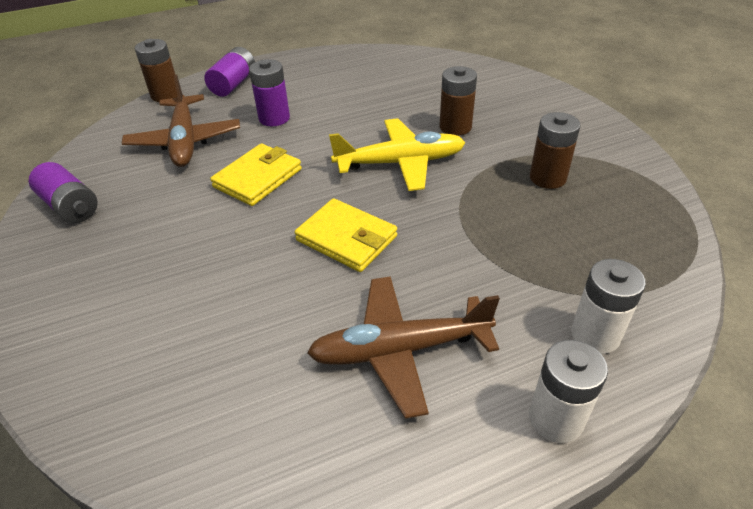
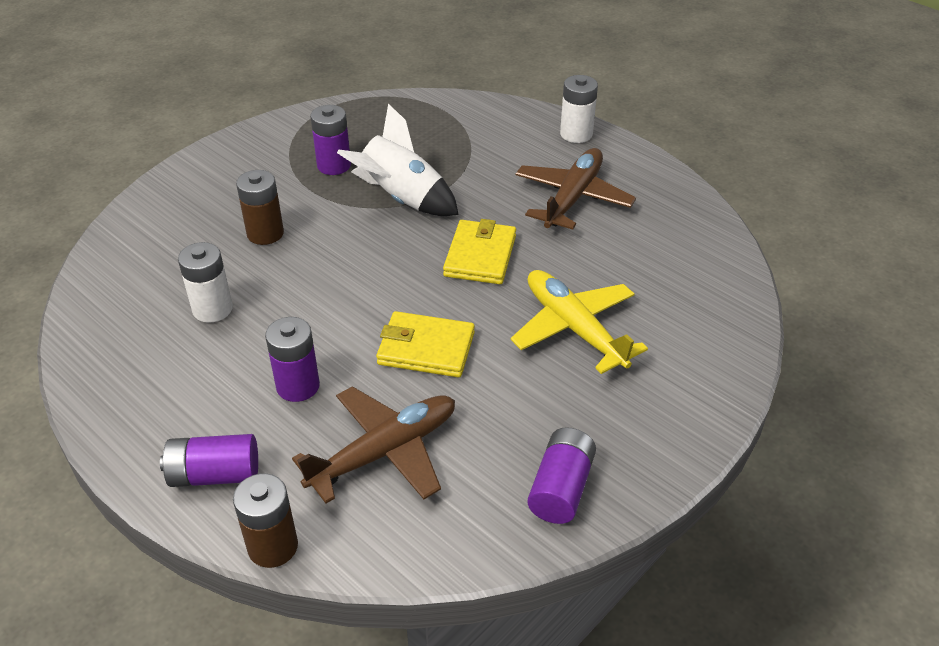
camera: 115 degrees left, 0 degrees up
brown plane [307,276,500,419] -> brown plane turned 120 degrees counterclockwise [515,148,636,230]
yellow plane [329,118,465,191] -> yellow plane moved to [510,270,648,374]
brown battery [530,112,580,189] -> purple battery [310,105,351,175]
white battery [571,259,646,354] -> white battery moved to [178,242,233,323]
none -> white rocket [337,104,459,216]

